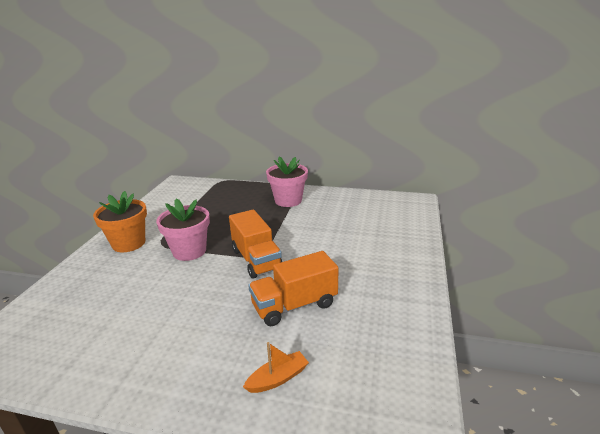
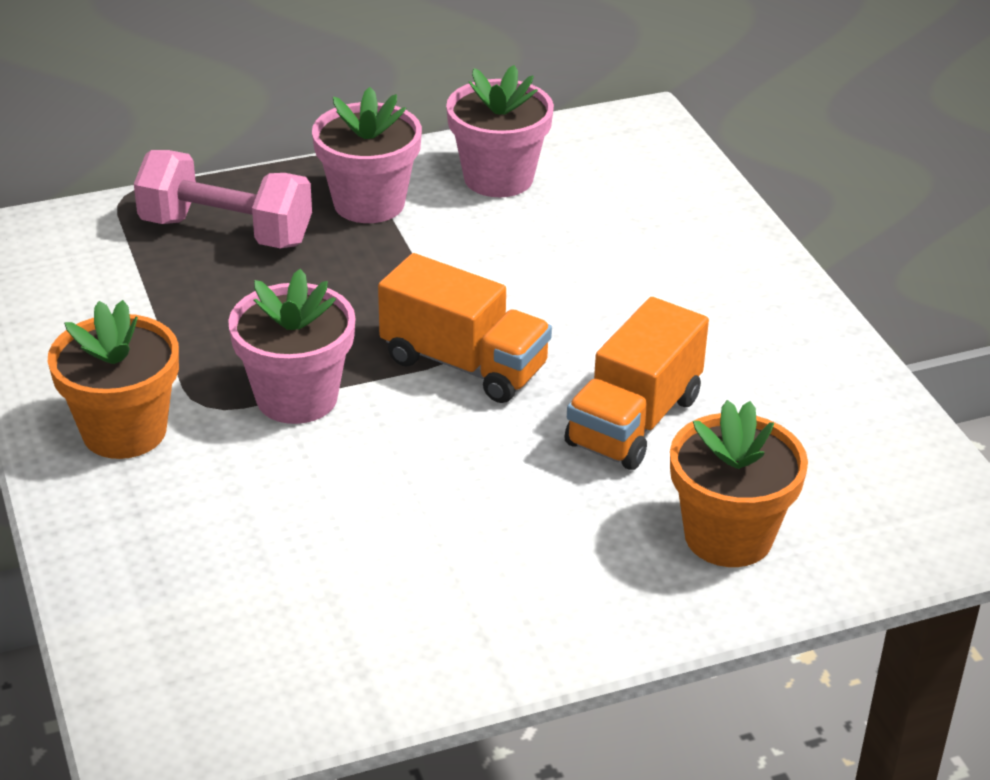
camera: 35 degrees left, 10 degrees up
orange boat [243,342,309,393] -> orange flower pot [670,400,808,567]
none -> pink dumbbell [134,150,312,248]
none -> pink flower pot [446,65,554,197]

